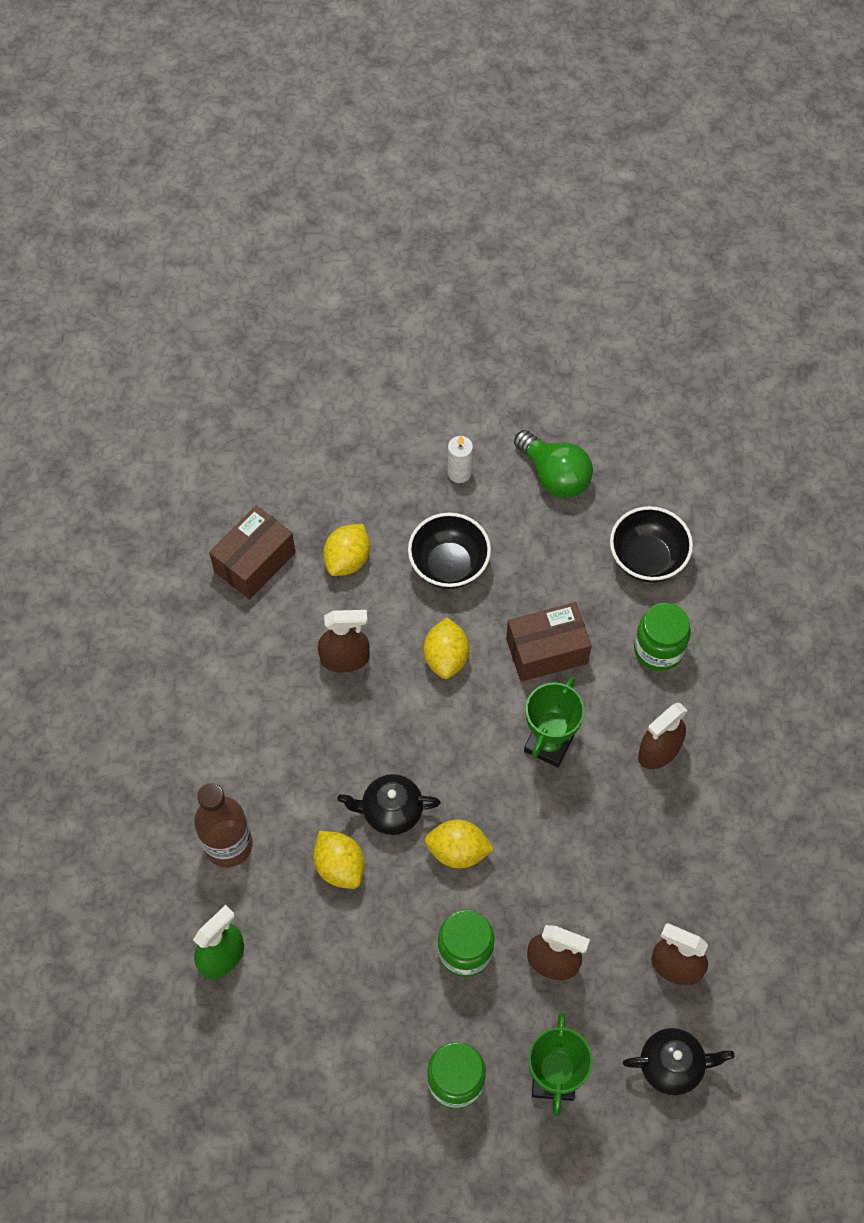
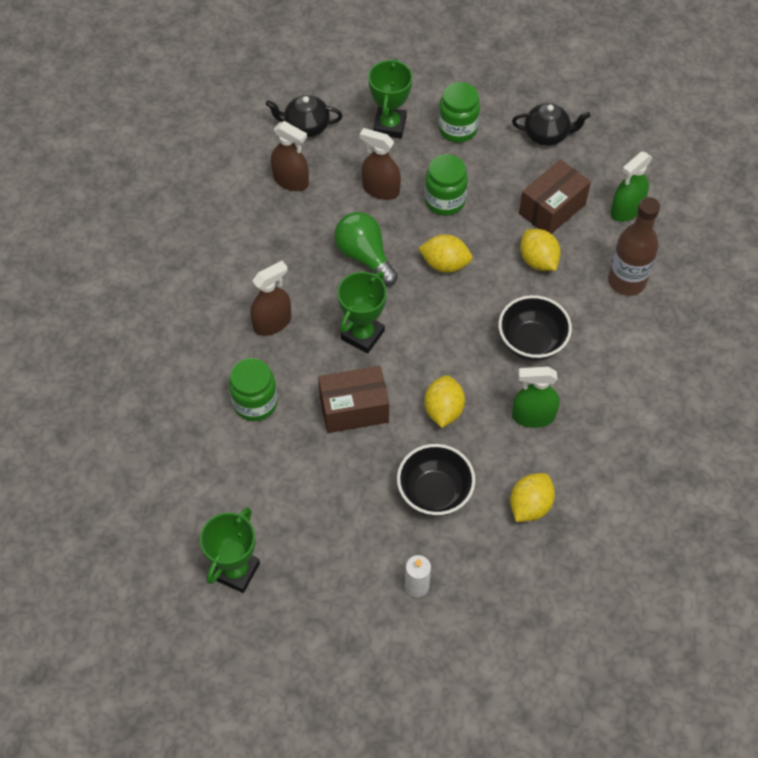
camera: 175 degrees left, 5 degrees down
brown box [209,505,296,600] -> brown box moved to [519,159,591,234]
brown spray bottle [318,610,370,673] -> green spray bottle [512,367,560,428]
black teapot [337,774,441,835] -> black teapot moved to [512,103,590,146]
green light bulb [514,430,593,498] -> green light bulb moved to [334,212,398,286]
black bowl [610,506,693,582] -> black bowl moved to [498,295,572,361]
none -> green trophy [200,507,260,593]

